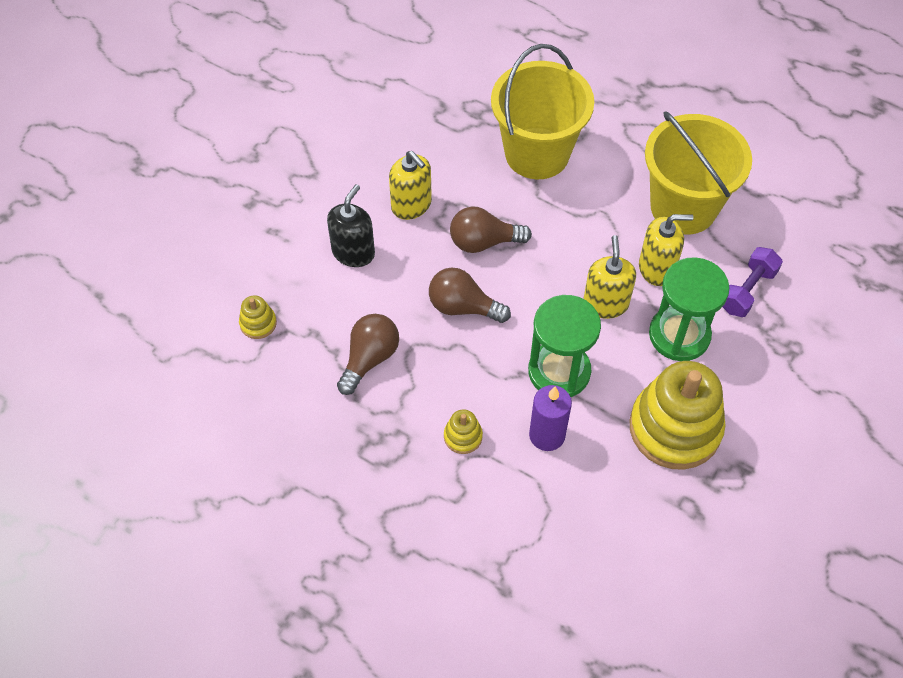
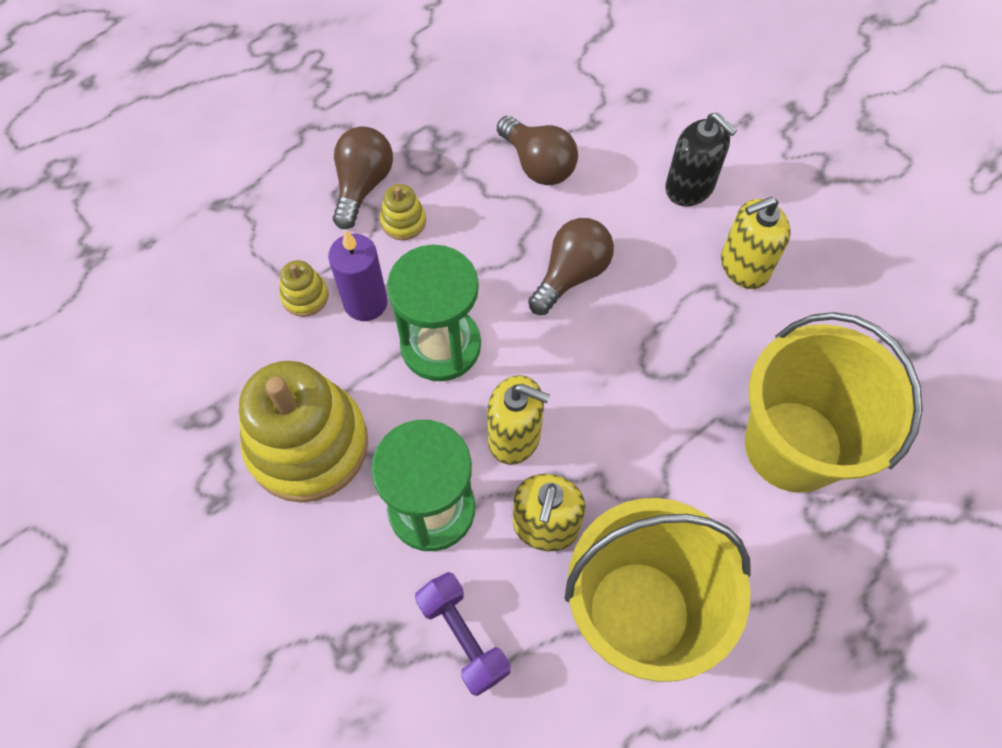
camera: 110 degrees right, 5 degrees up
yellow stacking toy [239,295,277,339] -> yellow stacking toy moved to [280,260,329,317]
brown light bulb [450,207,532,253] -> brown light bulb moved to [333,126,393,229]

